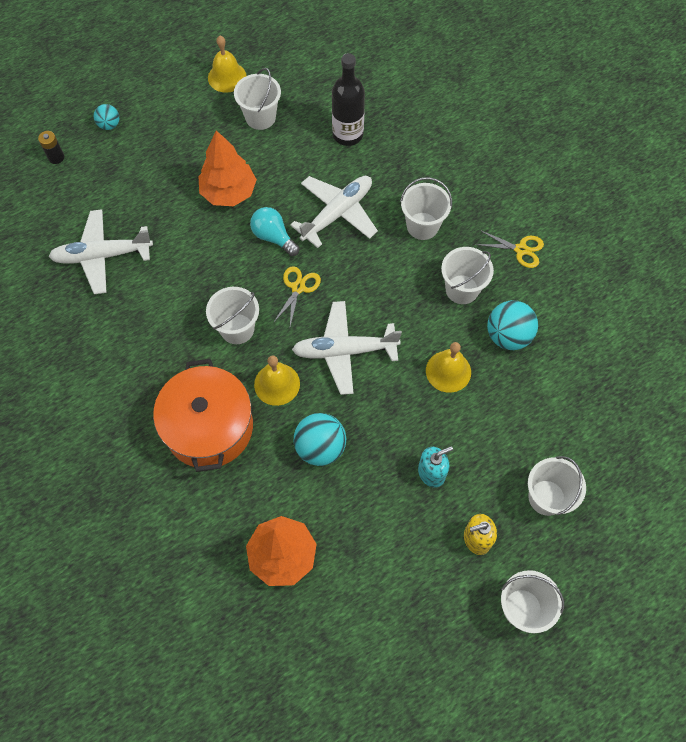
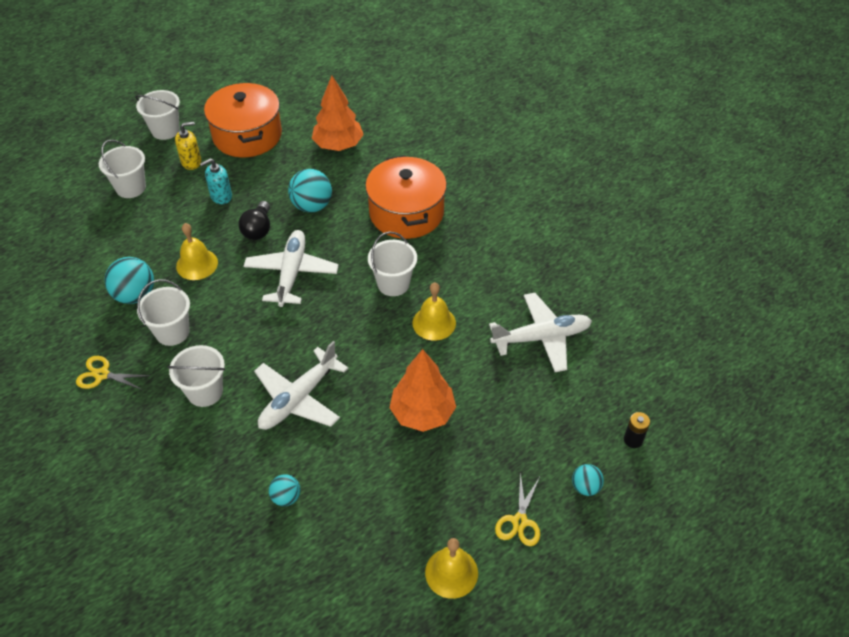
camera: 175 degrees right, 15 degrees down
white bucket [234,68,281,130] -> none
turquoise light bulb [250,207,299,256] -> none
yellow bell [254,355,300,406] -> yellow bell moved to [412,283,456,341]
yellow scissors [273,266,321,326] -> yellow scissors moved to [495,472,540,546]
white plane [292,301,402,395] -> white plane turned 75 degrees counterclockwise [244,230,339,307]
black bottle [332,53,365,146] -> turquoise ball [269,474,301,506]
none -> orange pot [204,83,282,157]
none -> black light bulb [239,201,270,240]

